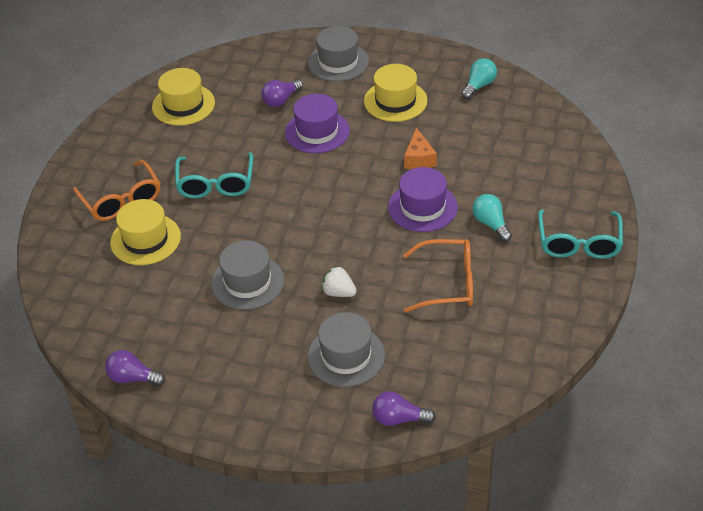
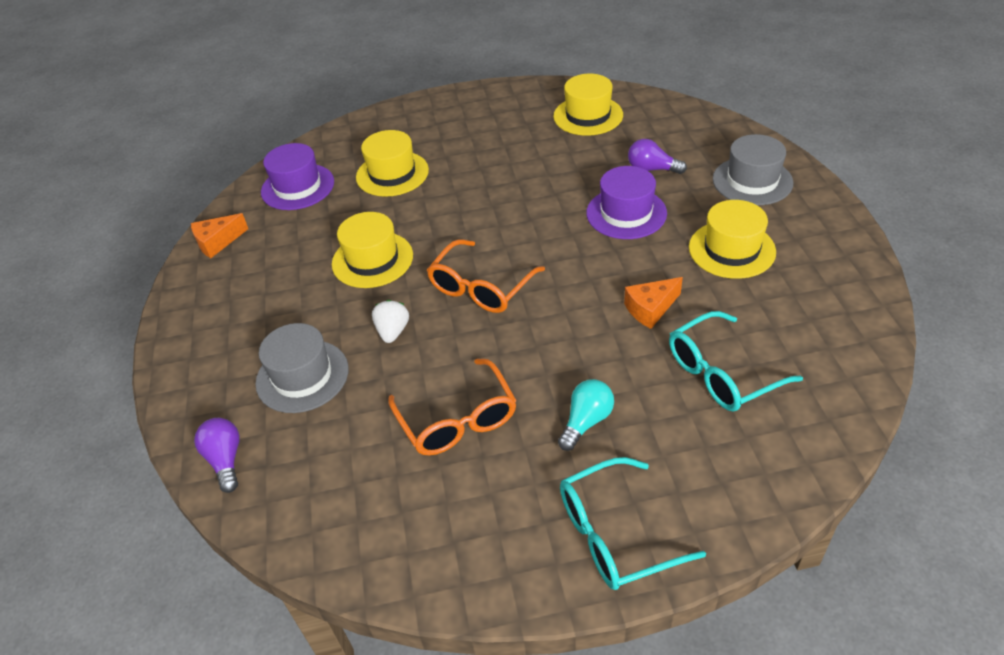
camera: 65 degrees right, 0 degrees up
orange glasses [73,160,160,221] -> orange glasses moved to [427,239,545,313]
purple light bulb [105,350,165,386] -> orange cheese [191,213,248,258]
turquoise glasses [175,153,253,198] -> turquoise glasses moved to [669,311,803,411]
grey hat [211,240,284,310] -> yellow hat [332,212,413,288]
purple hat [388,167,458,232] -> purple hat moved to [261,143,334,210]
turquoise light bulb [462,58,497,99] -> none

